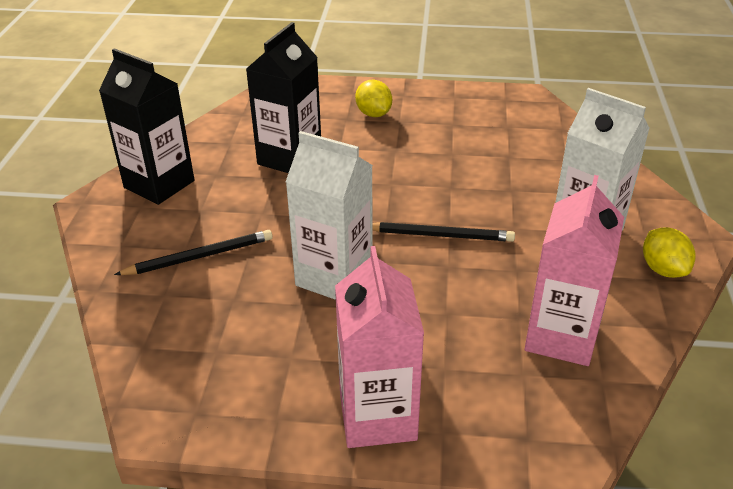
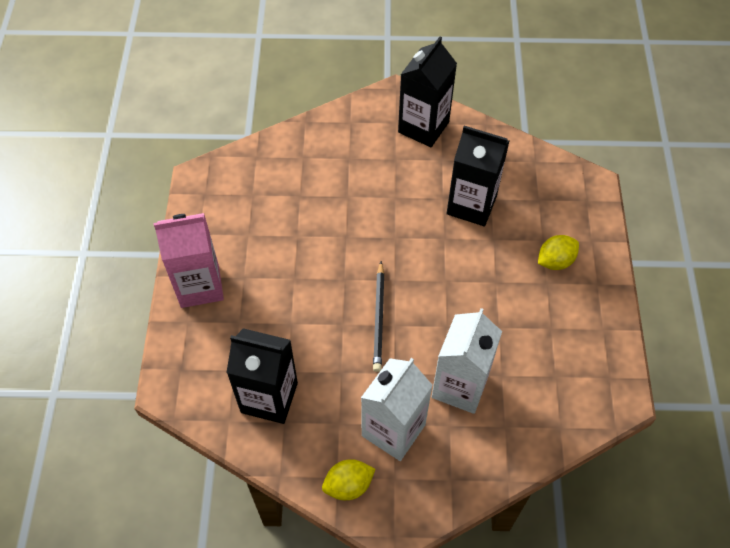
camera: 85 degrees right, 20 degrees up
black pencil [114,230,273,275] -> none
white carton [286,131,373,300] -> white carton moved to [432,308,502,414]
pink carton [525,175,624,366] -> black carton [226,328,298,424]

